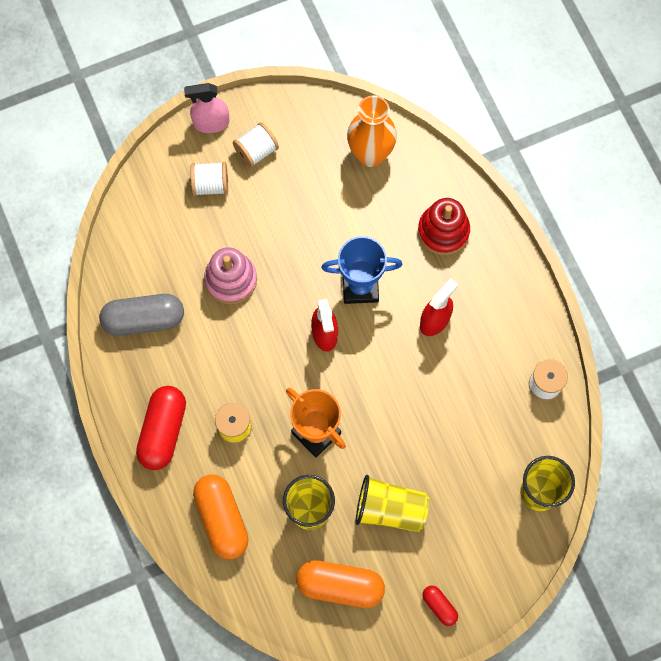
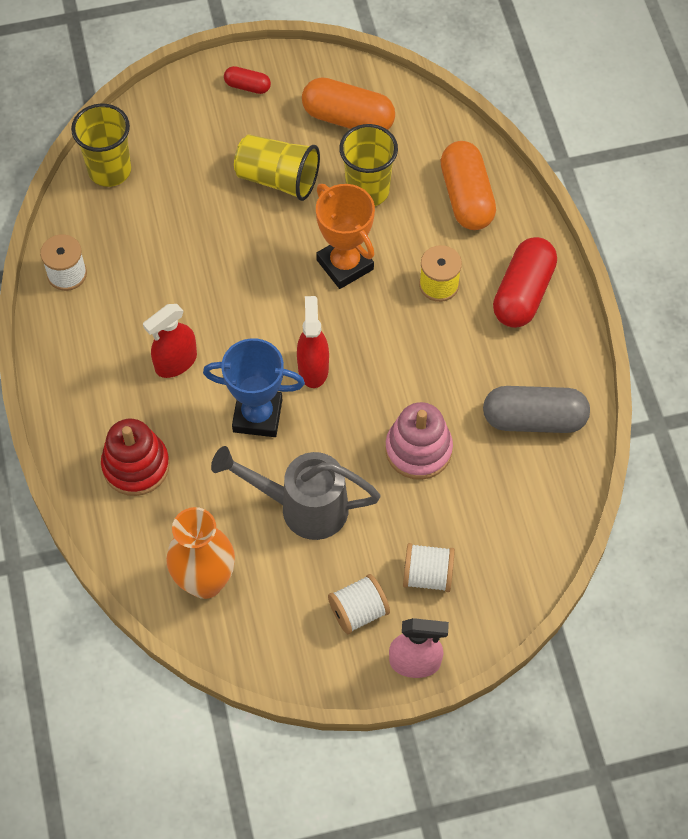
camera: 170 degrees left, 10 degrees down
red capsule [422,585,458,626] -> red capsule turned 45 degrees counterclockwise [224,66,271,94]
none -> grey watering can [211,446,381,540]

